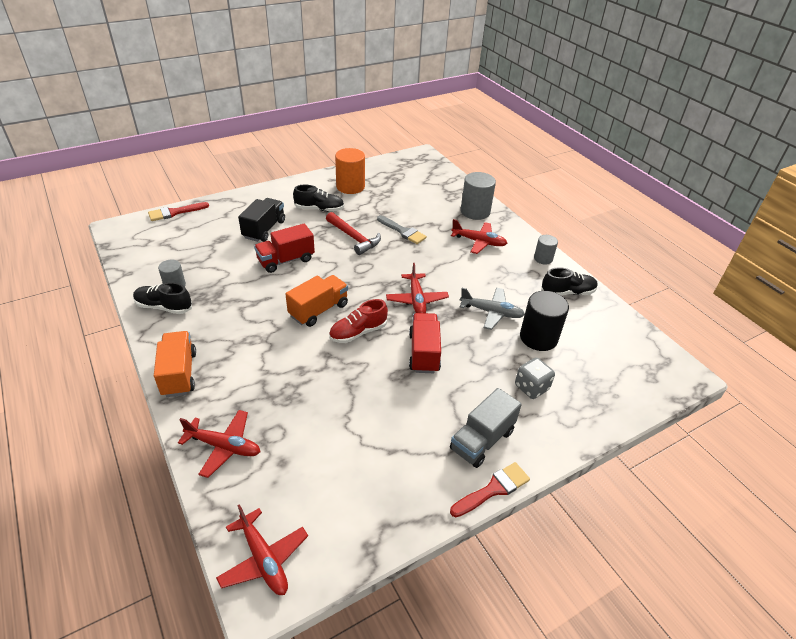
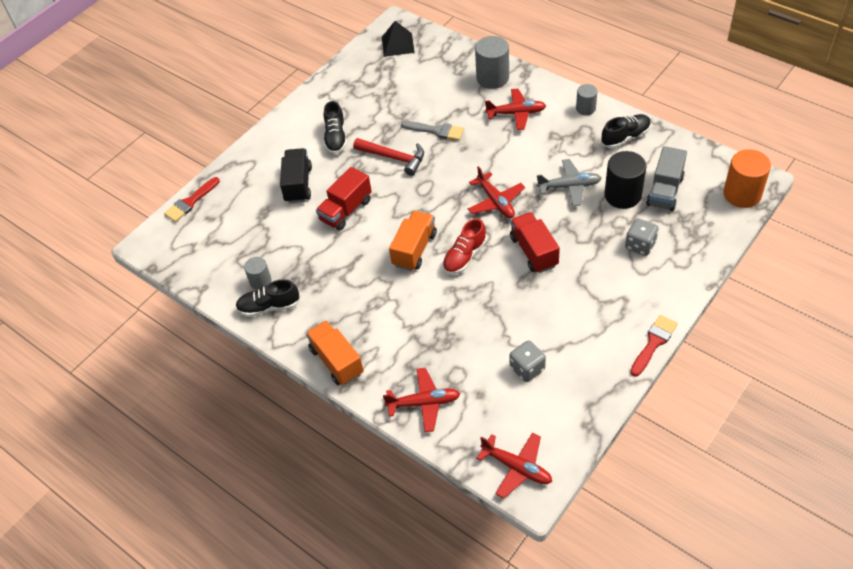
camera: 15 degrees left, 10 degrees up
black shoe [293,185,344,212] -> black shoe turned 105 degrees clockwise [324,101,347,154]
orange cylinder [335,148,365,194] -> orange cylinder moved to [723,149,771,208]
grey truck [450,388,522,468] -> grey truck moved to [646,146,687,211]
none -> black pyramid [382,21,415,57]
none -> grey dice [510,340,546,382]

